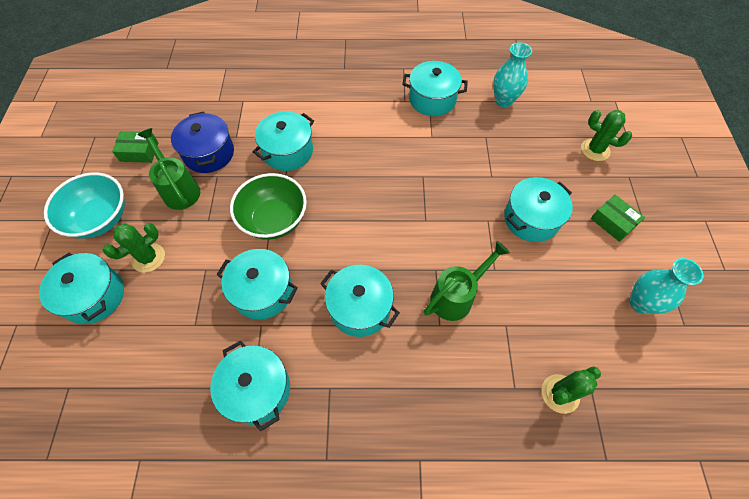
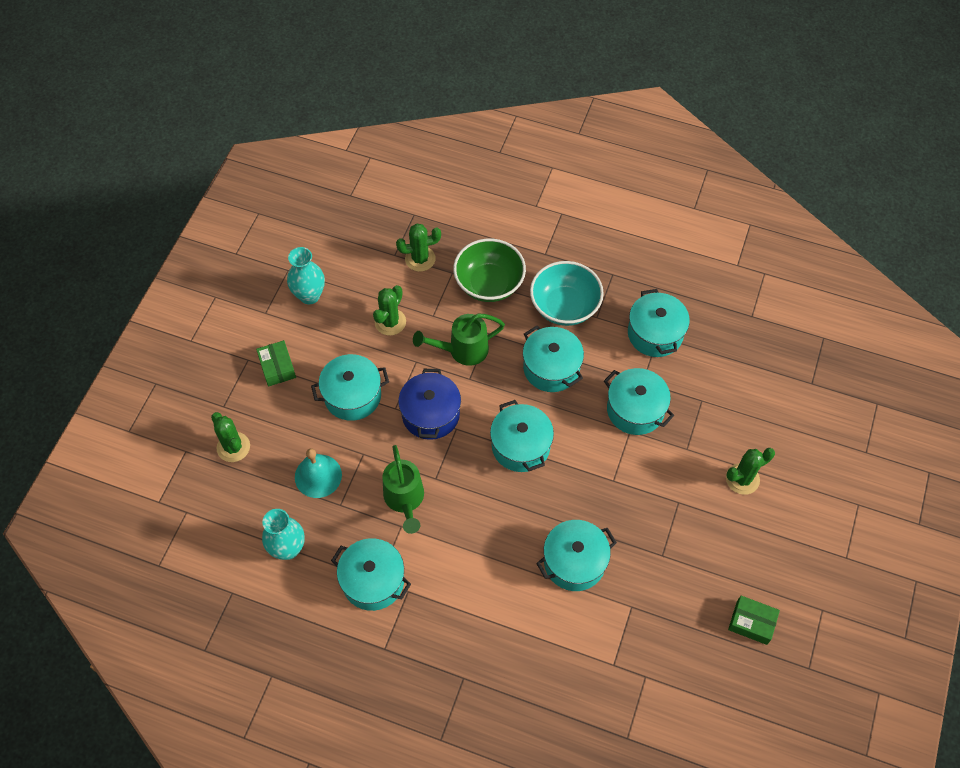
camera: 160 degrees left, 0 degrees up
turquoise pot [39,253,124,324] -> turquoise pot moved to [490,400,554,472]
turquoise bowl [44,172,125,239] -> turquoise bowl moved to [530,261,604,326]
green watering can [137,128,200,210] -> green watering can moved to [382,445,424,534]
blue pot [171,111,234,173] -> blue pot moved to [398,369,461,440]
green bowl [230,173,307,240] -> green bowl moved to [453,239,526,302]
none -> turquoise bell [295,448,342,498]
none -> green cactus [373,285,406,336]

